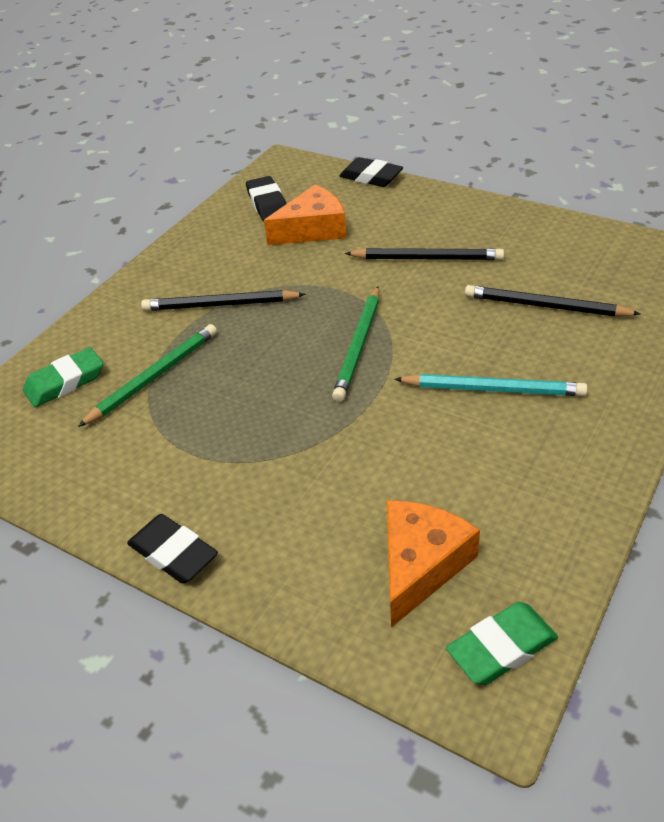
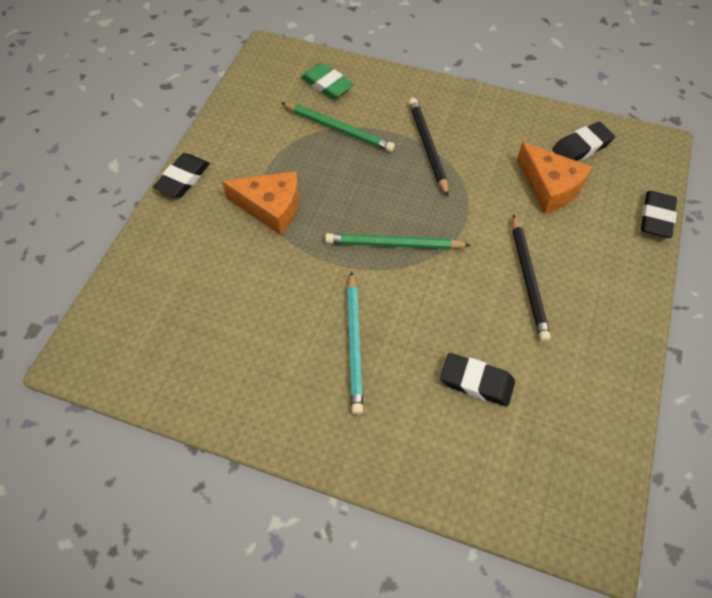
camera: 75 degrees right, 15 degrees up
orange cheese [387,500,480,628] -> orange cheese moved to [222,171,299,235]
green eraser [446,602,558,685] -> none
black pencil [465,285,641,317] -> black eraser [440,353,515,407]

